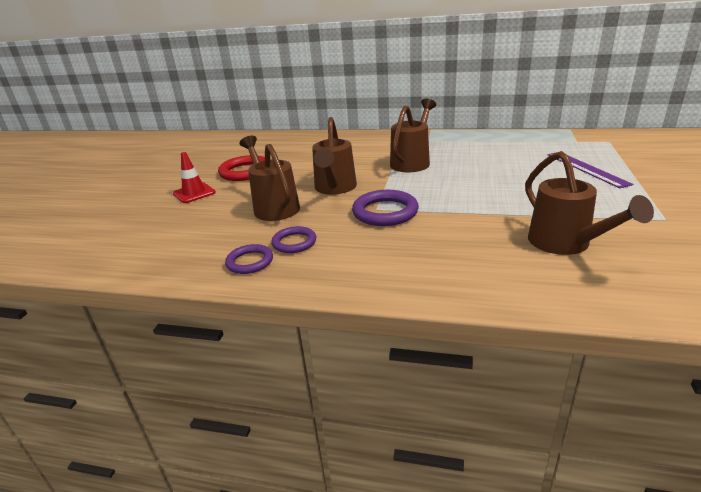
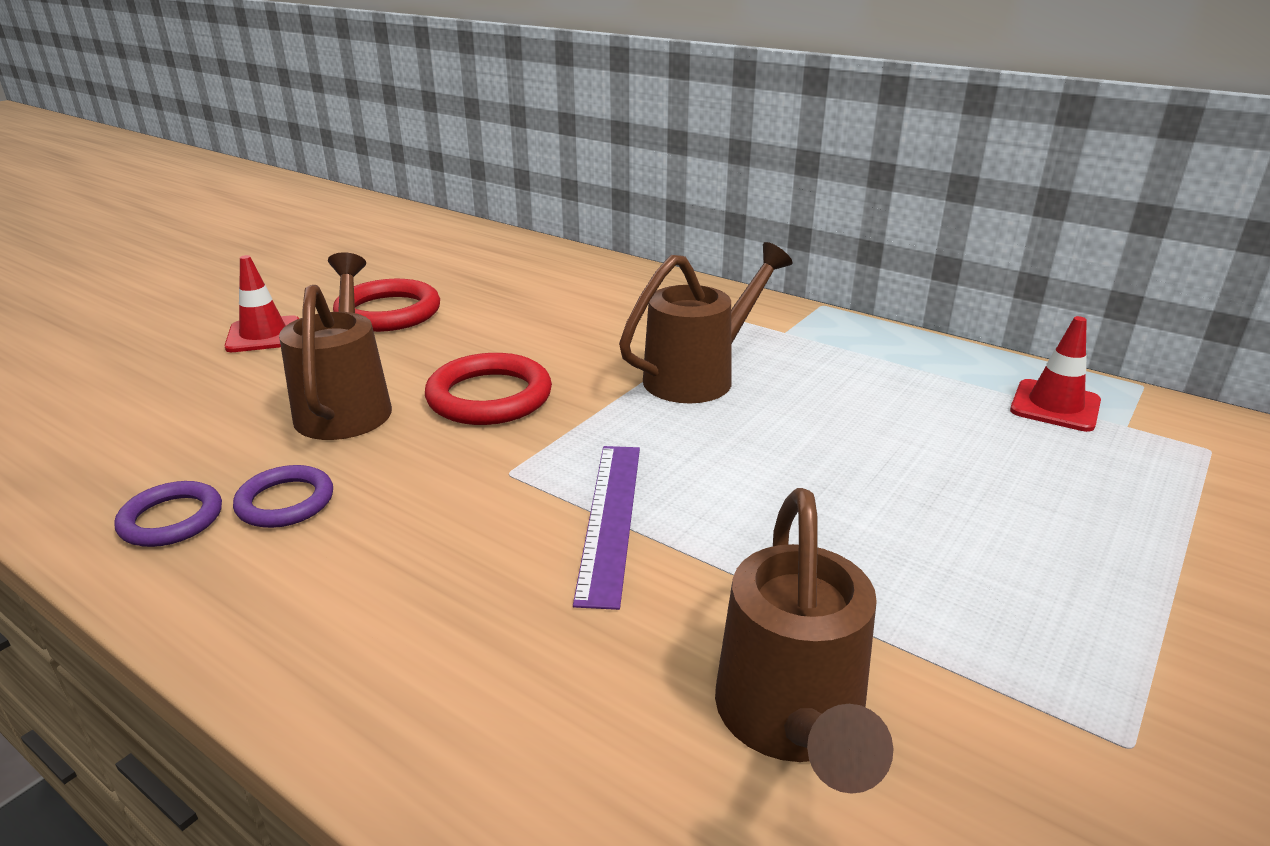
camera: 20 degrees right, 0 degrees up
brown watering can [312,117,357,195] -> red ring [425,353,552,425]
purple ring [352,190,419,226] -> none
purple ruler [548,152,634,188] -> purple ruler moved to [573,446,640,610]
none -> red traffic cone [1010,316,1101,432]

